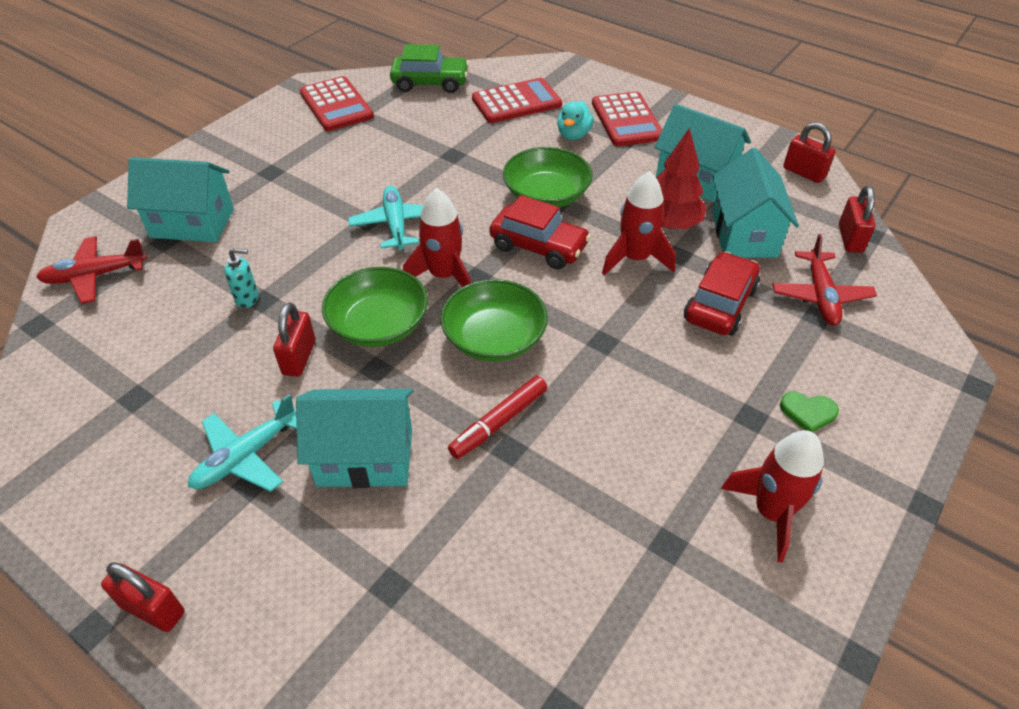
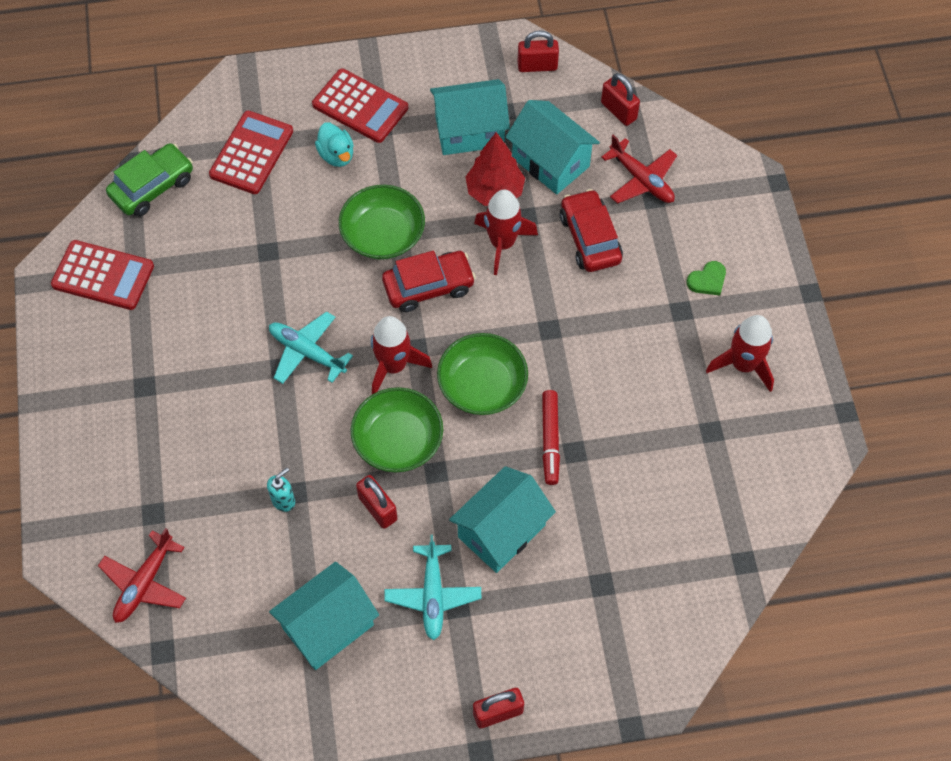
camera: 45 degrees left, 15 degrees up
turquoise house [127,157,234,242] -> turquoise house moved to [269,562,379,670]

